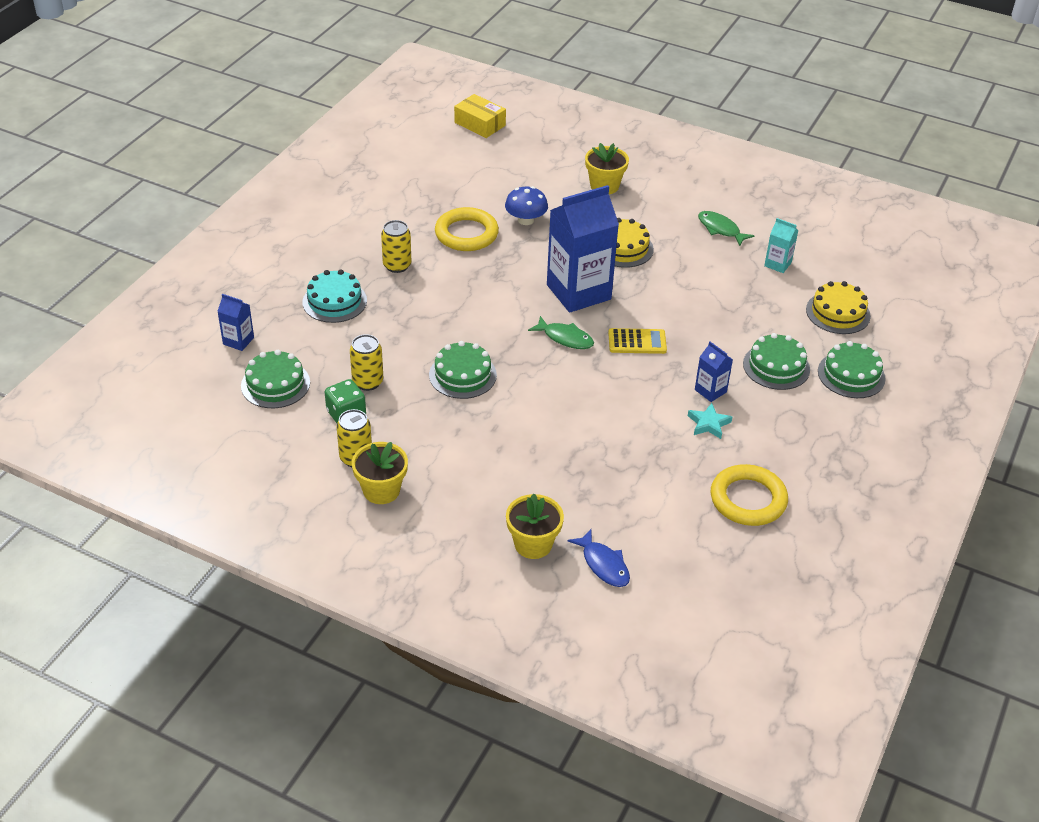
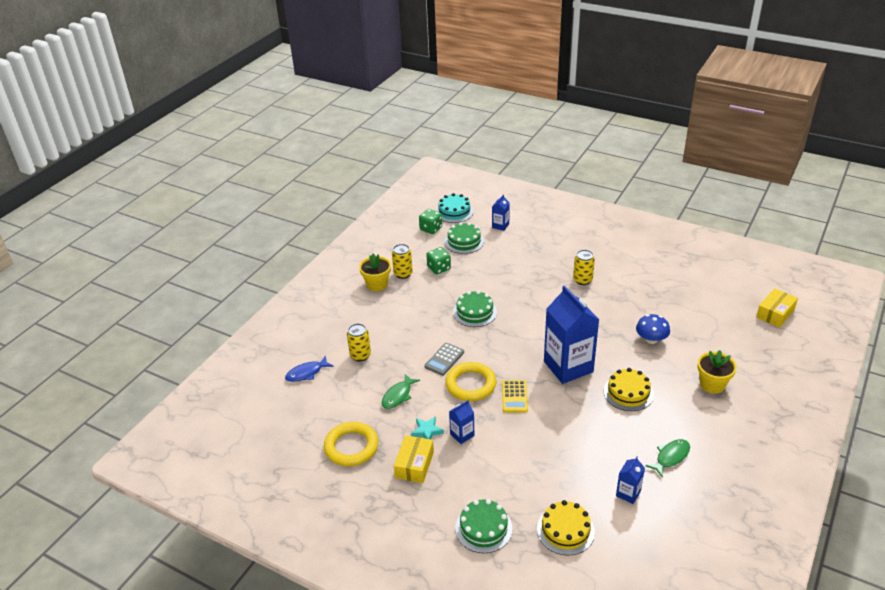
camera: 95 degrees right, 5 degrees down
turquoise cake [302,270,367,323] -> turquoise cake moved to [436,193,474,223]
yellow can [350,334,383,391] -> yellow can moved to [347,323,371,362]
yellow ring [435,207,499,251] -> yellow ring moved to [445,362,496,401]
yellow flower pot [506,494,564,559] -> none
green fish [528,316,594,349] -> green fish moved to [382,374,420,409]
green cake [743,333,810,390] -> none
turquoise carton [764,218,799,273] -> blue carton [616,457,645,504]
none -> yellow box [394,435,434,483]
none -> green dice [419,209,442,234]
none -> grey calculator [424,343,464,376]

